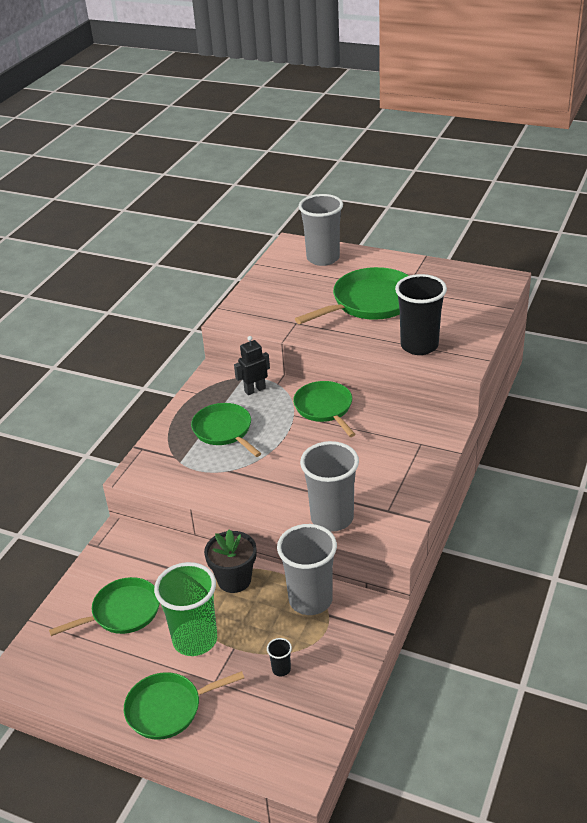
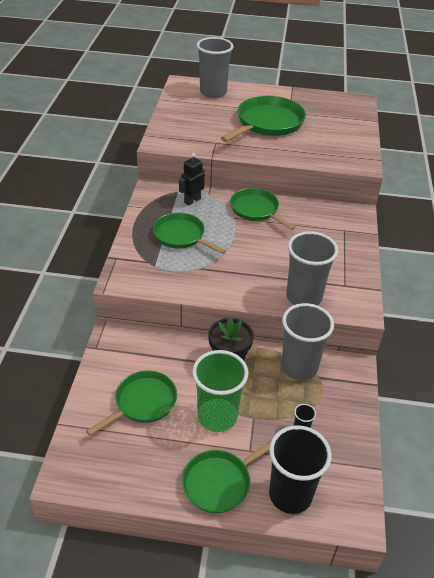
camera: 20 degrees left, 5 degrees up
black cup [395,274,447,355] -> black cup moved to [269,425,332,514]

